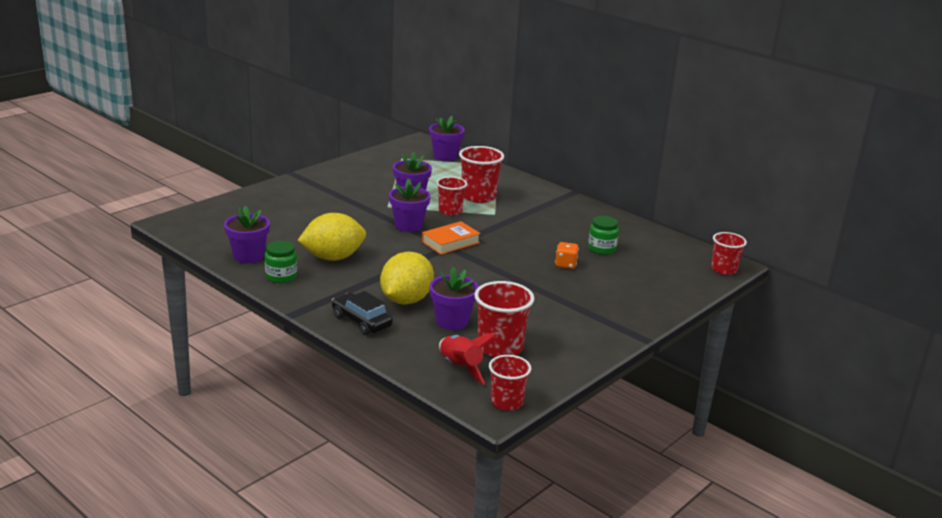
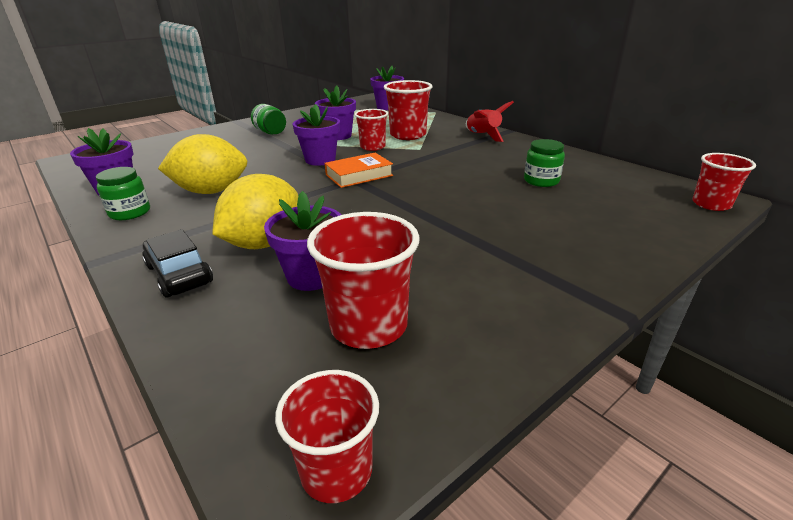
camera: 10 degrees right, 5 degrees up
red rocket [439,333,497,385] -> red rocket moved to [466,101,514,142]
orange dice [555,242,579,269] -> none
none -> green jar [251,104,286,134]

